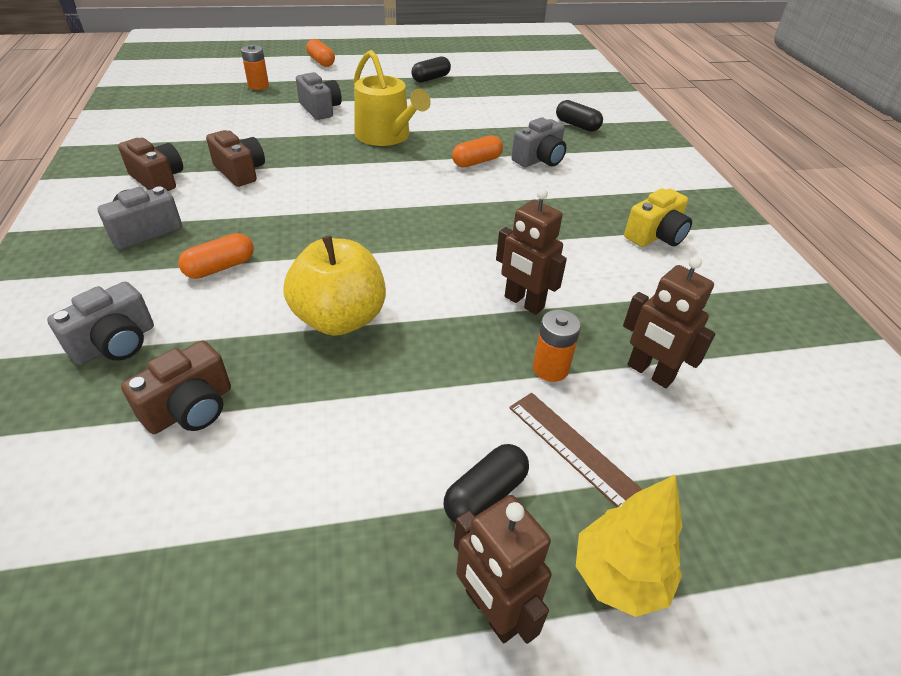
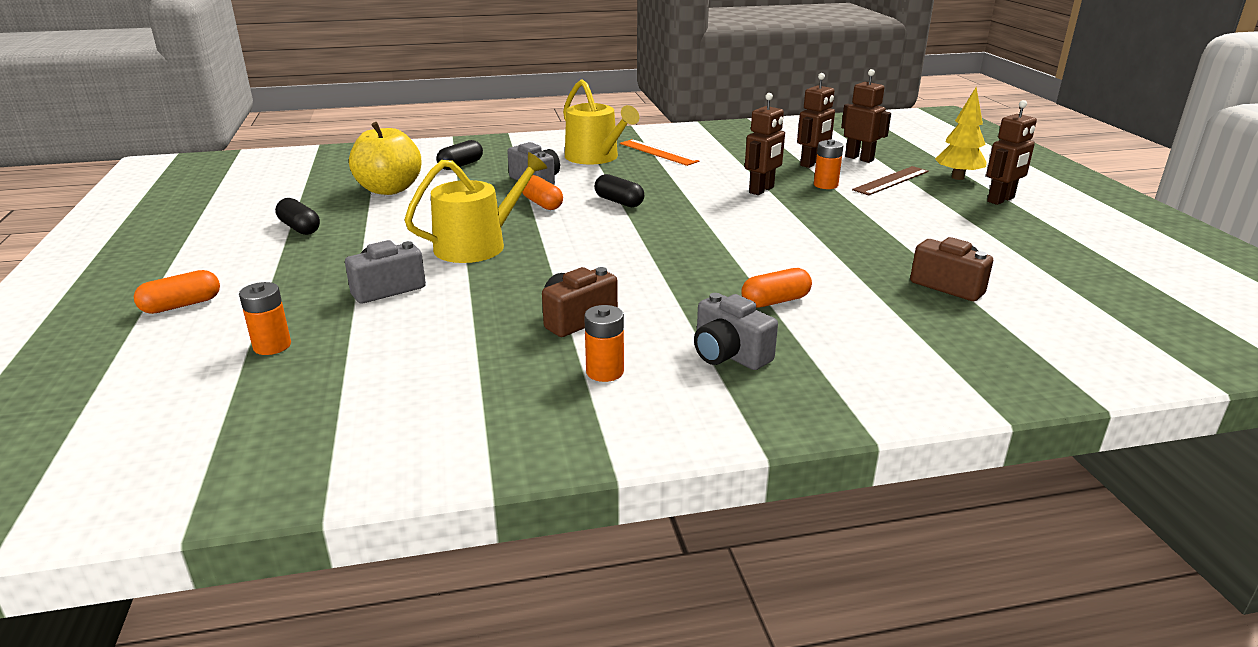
camera: 90 degrees left, 15 degrees down
grey camera [47,282,154,365] -> none
brown camera [118,138,183,191] -> orange battery [584,305,624,382]
orange capsule [178,233,254,279] -> orange capsule turned 75 degrees counterclockwise [741,268,812,308]
yellow apple [284,236,386,336] -> yellow apple moved to [349,122,421,195]
black capsule [444,444,529,523] -> black capsule moved to [595,174,644,207]
yellow camera [624,188,692,247] -> orange ruler [620,139,699,166]
none -> yellow watering can [563,79,639,164]
none -> brown robot [841,69,891,163]

